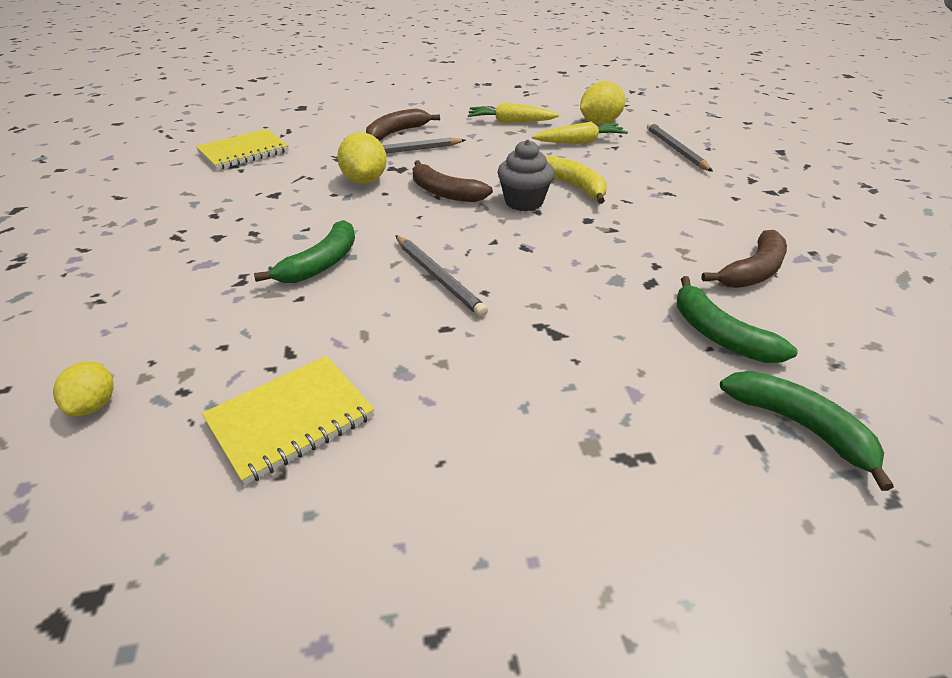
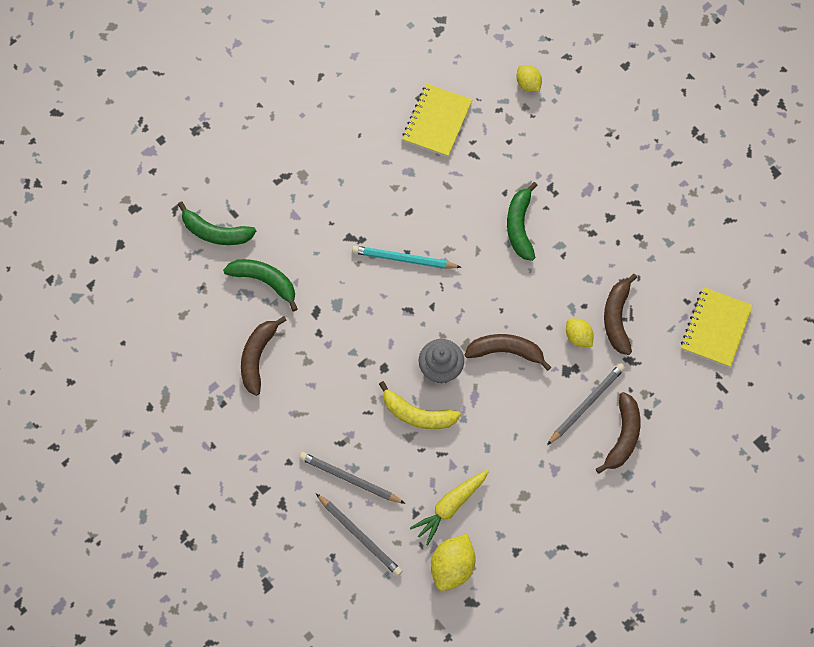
camera: 150 degrees right, 30 degrees up
yellow lemon [337,132,387,184] -> yellow lemon [566,318,594,347], size x0.62
grey pencil [395,235,488,317] -> grey pencil moved to [299,452,405,504]
yellow carrot [468,103,559,123] -> none
none -> turquoise pencil [352,246,462,269]
none -> brown banana [604,274,637,355]

